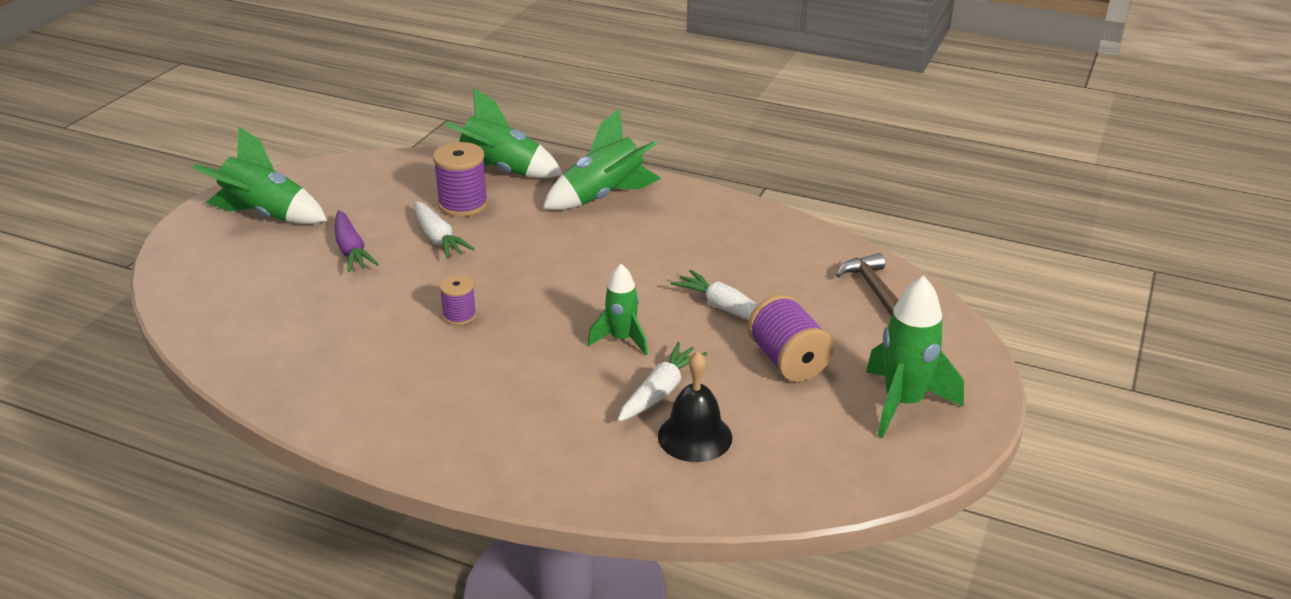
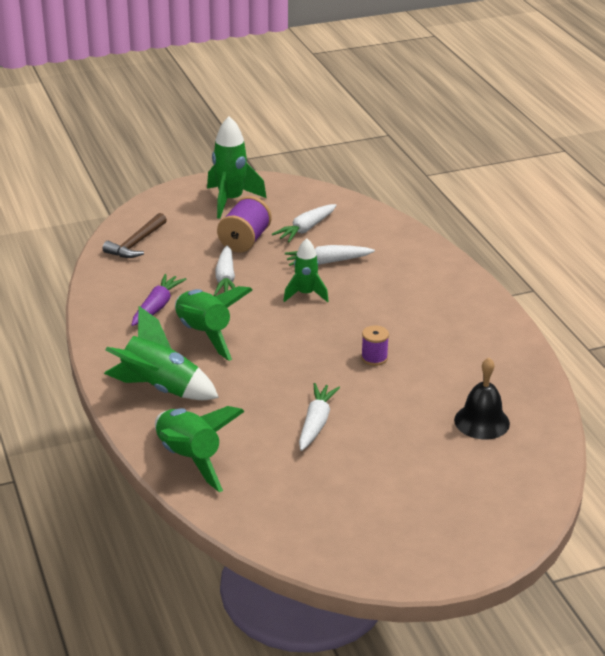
camera: 135 degrees left, 0 degrees up
green rocket [192,126,327,224] -> green rocket moved to [175,286,252,361]
purple carrot [335,210,379,272] -> purple carrot moved to [131,274,187,326]
purple spool [433,142,488,217] -> none
black bell [658,351,732,462] -> black bell moved to [454,358,510,440]
none -> white carrot [272,204,336,242]

